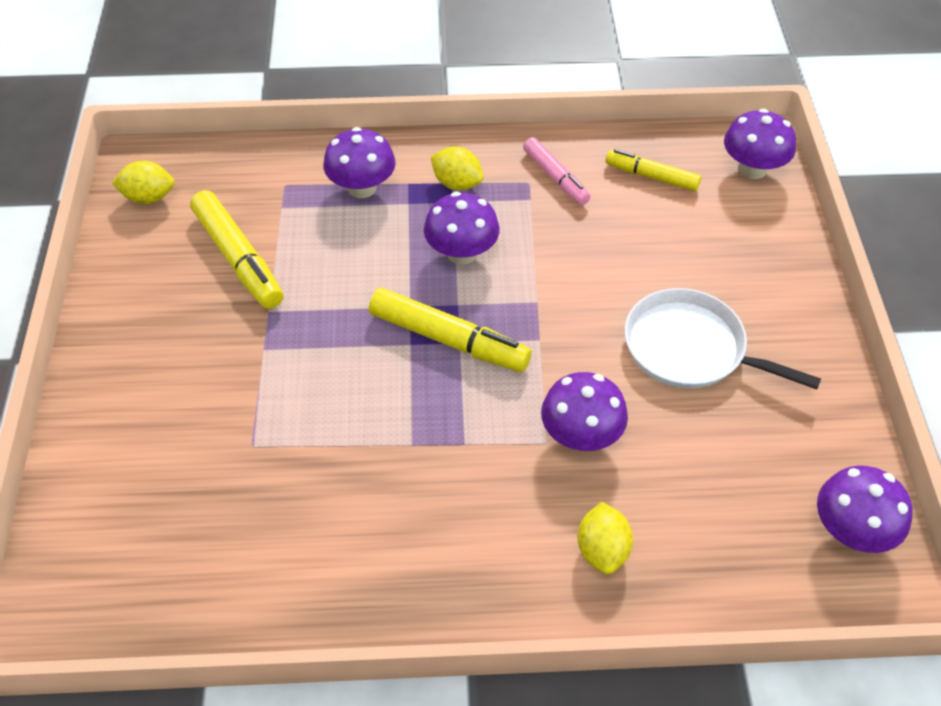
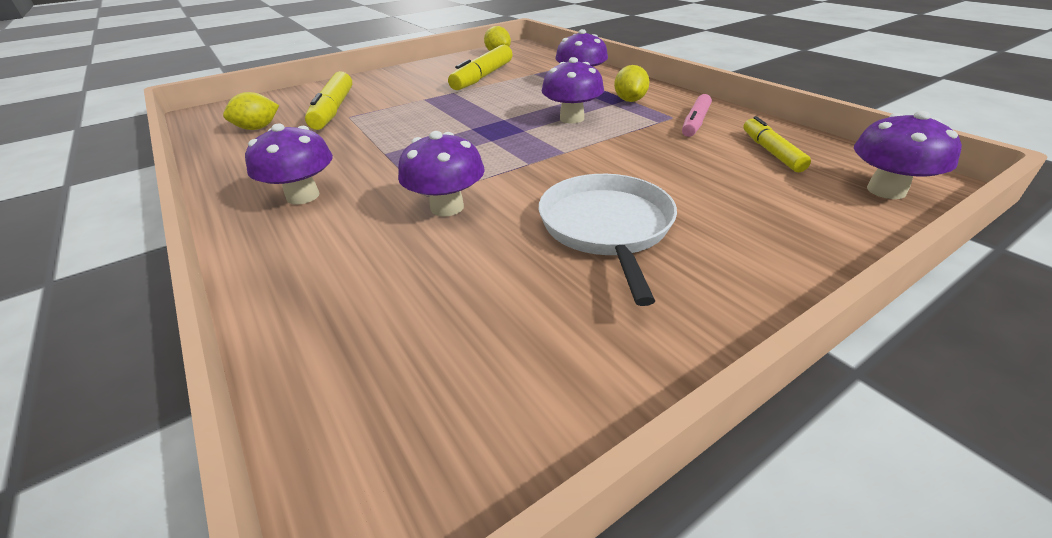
camera: 60 degrees right, 15 degrees down
yellow marker [369,288,532,372] -> yellow marker moved to [305,71,352,130]
yellow lemon [578,502,633,574] -> yellow lemon moved to [223,92,279,130]
purple mushroom [817,465,913,553] -> purple mushroom moved to [245,123,333,205]

